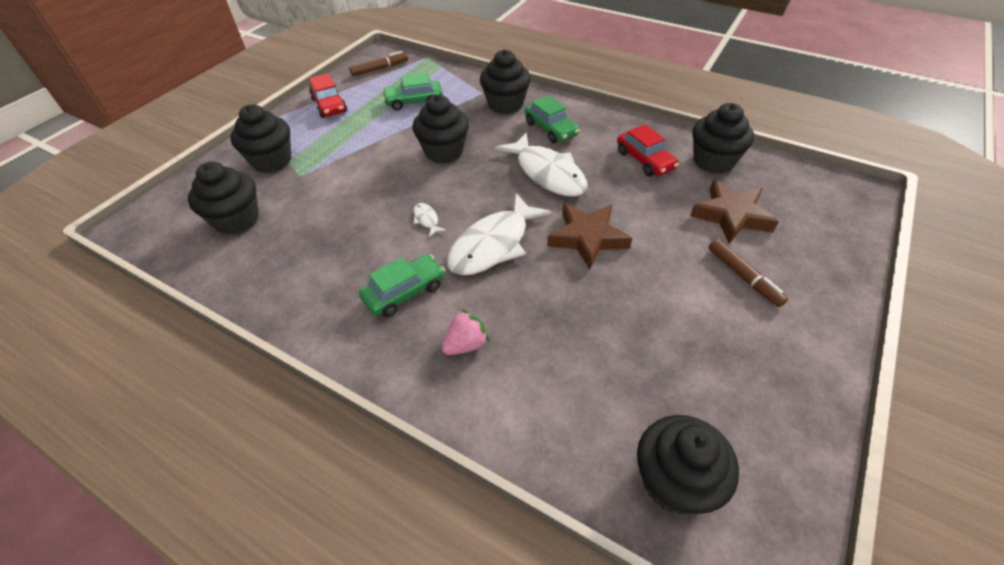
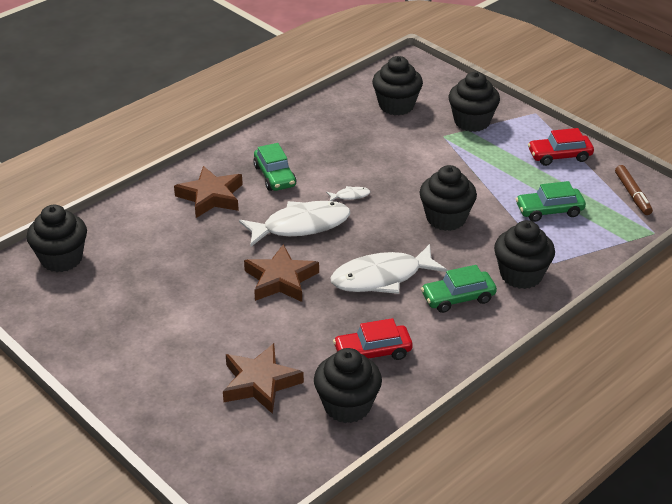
camera: 105 degrees right, 10 degrees down
green car [382,73,443,111] -> green car turned 105 degrees counterclockwise [516,181,586,222]
pink strawberry [442,309,489,355] -> brown star [174,166,243,218]
white fish [447,193,552,275] -> white fish turned 105 degrees clockwise [239,201,350,247]
brown marker [708,239,788,307] -> none

